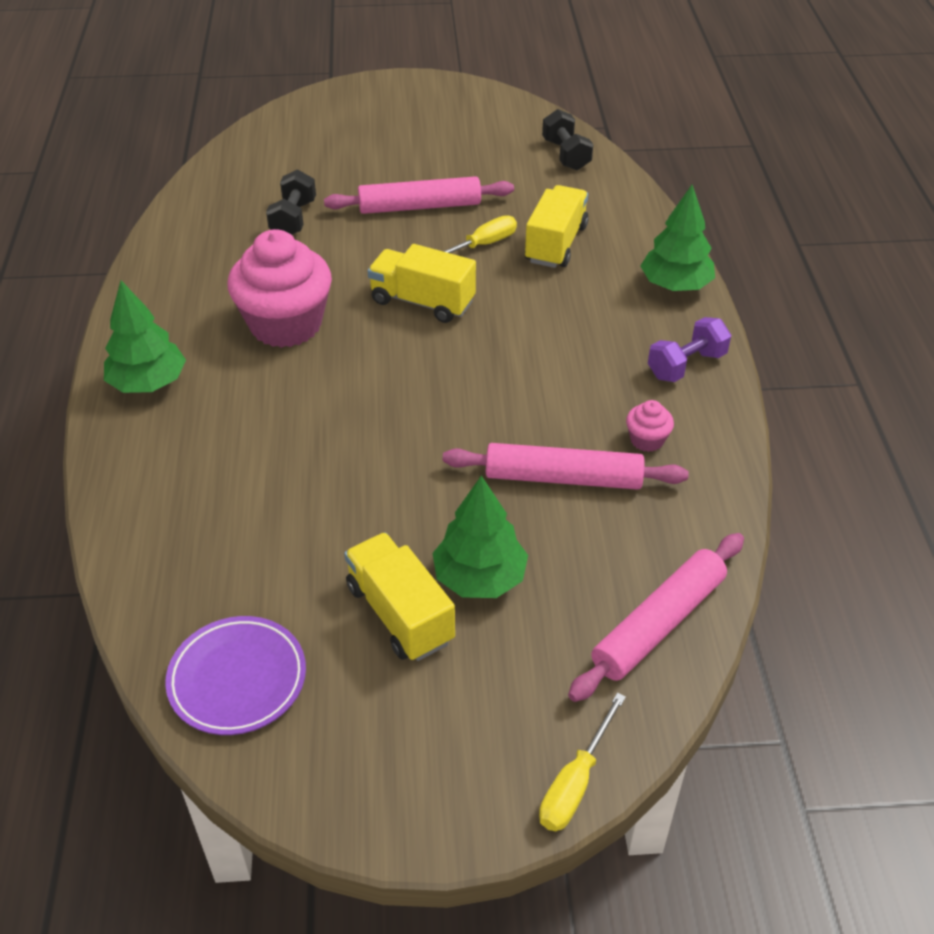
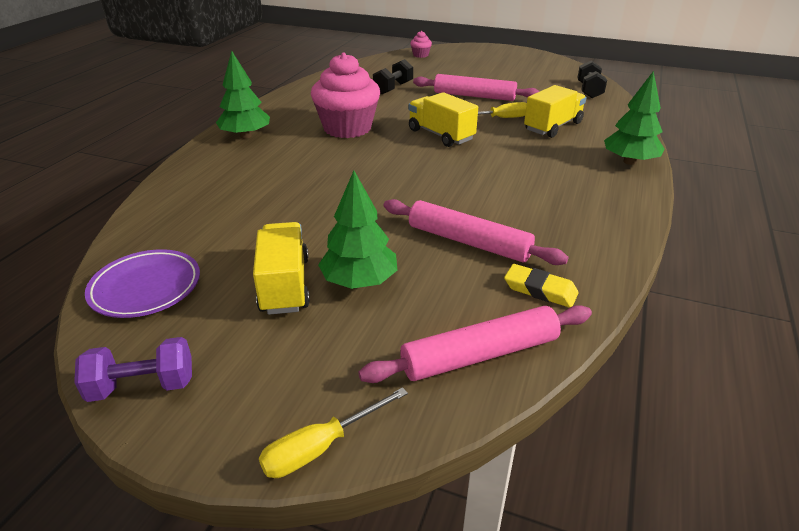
camera: 25 degrees right, 10 degrees down
pink cupcake [626,400,674,452] -> pink cupcake moved to [410,31,432,58]
purple dumbbell [648,317,731,382] -> purple dumbbell moved to [74,337,192,402]
none -> yellow eraser [504,264,579,308]

